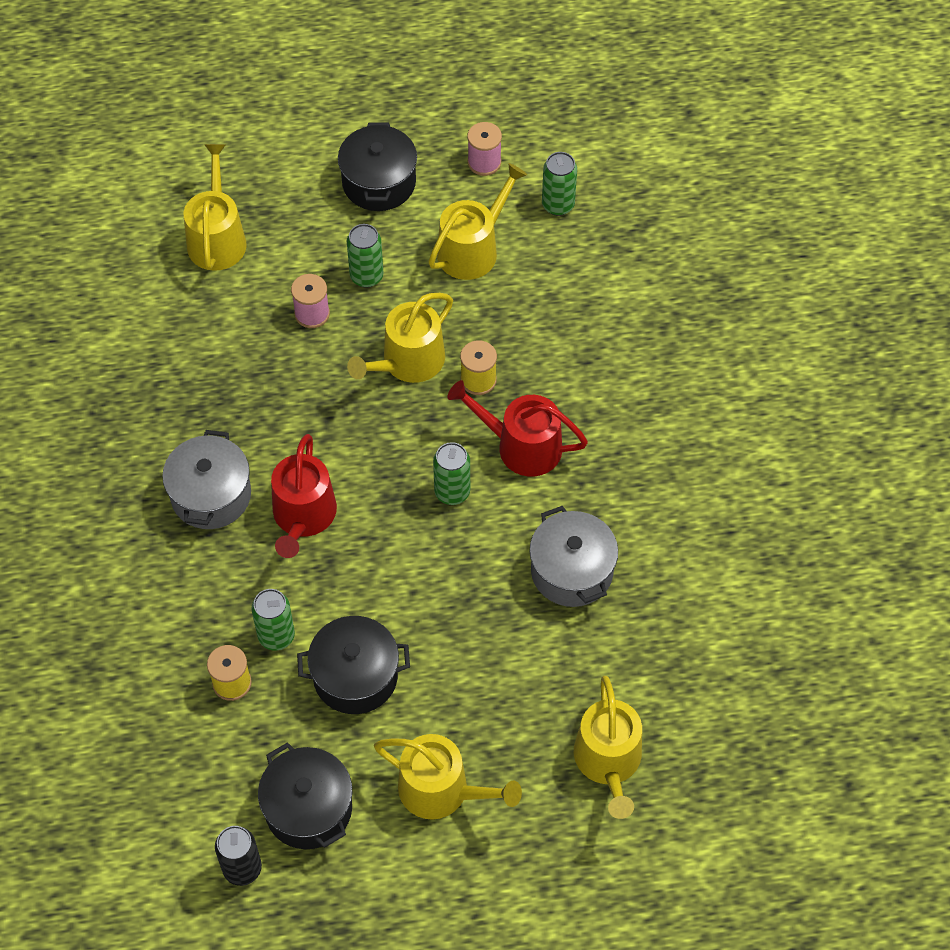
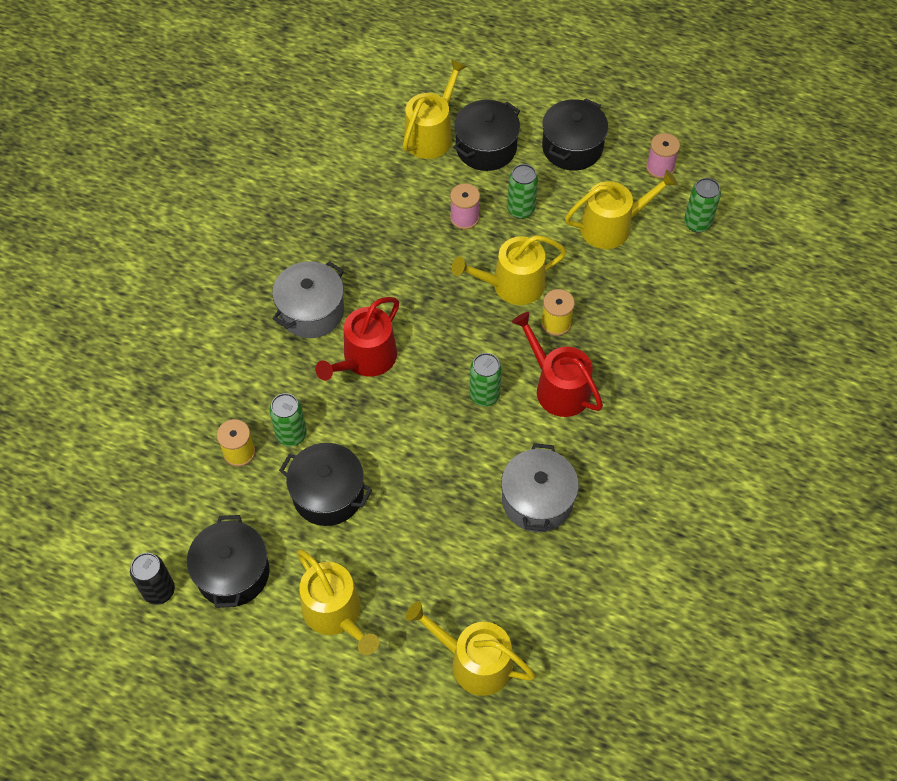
camera: 30 degrees right, 0 degrees up
yellow watering can [574,676,642,819] -> yellow watering can turned 90 degrees clockwise [405,601,535,696]
none -> black pot [453,100,520,171]

